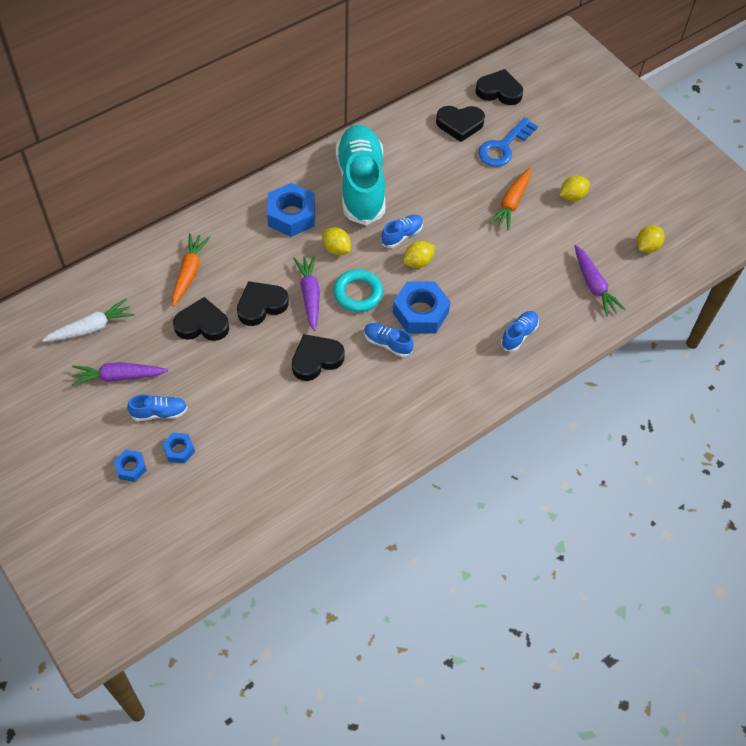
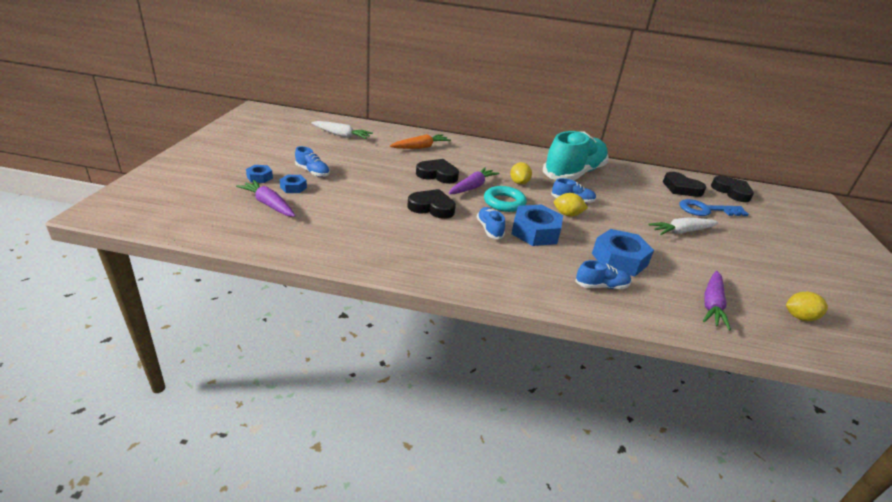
camera: 45 degrees right, 25 degrees down
purple carrot [71,362,168,386] -> purple carrot moved to [236,180,296,217]
black heart [173,297,229,341] -> none
blue nut [267,183,315,237] -> blue nut moved to [592,229,654,276]
orange carrot [489,167,531,230] -> white carrot [648,218,719,235]
yellow lemon [560,175,590,201] -> none

